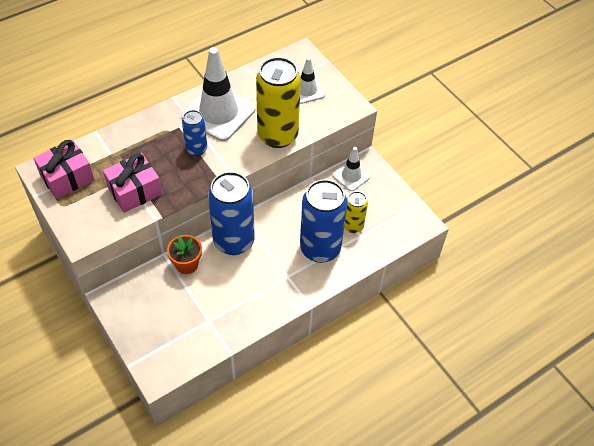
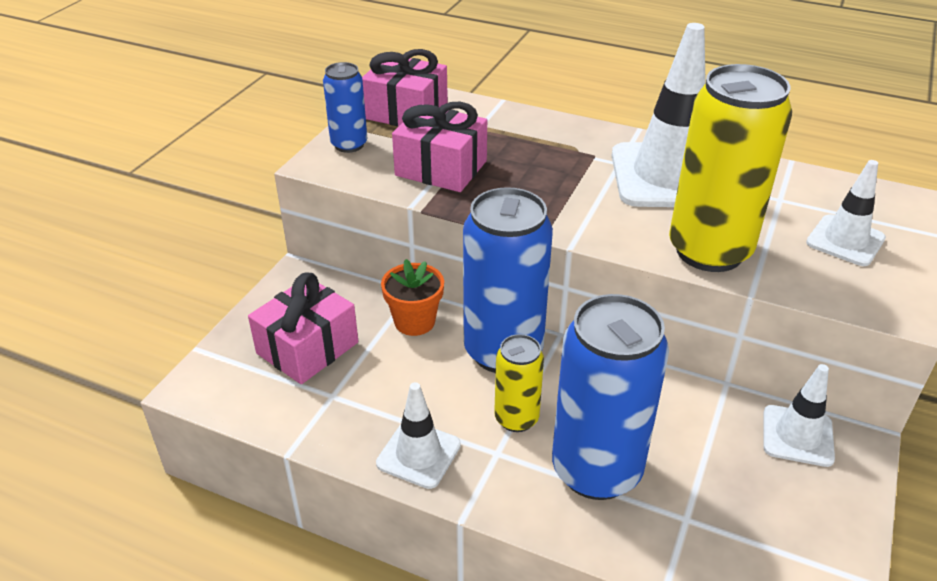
camera: 60 degrees right, 15 degrees down
blue can [182,110,207,156] -> blue can moved to [323,62,367,153]
yellow can [344,191,368,233] -> yellow can moved to [494,334,544,432]
none -> pink gift [248,273,358,384]
none -> white traffic cone [376,382,461,489]

